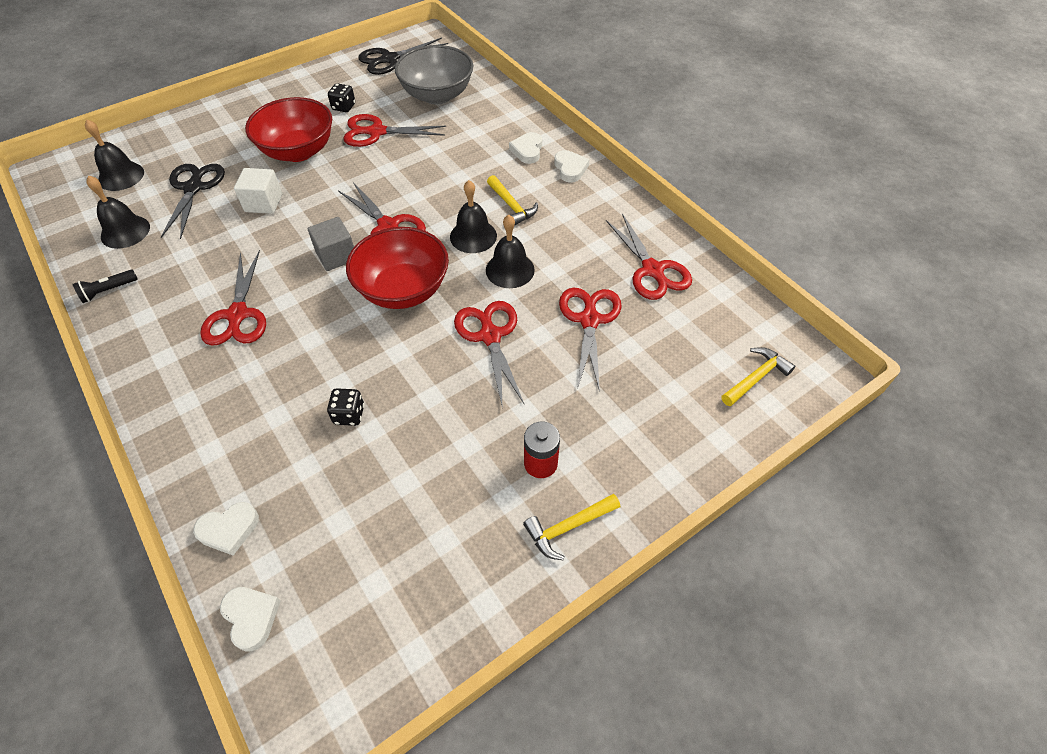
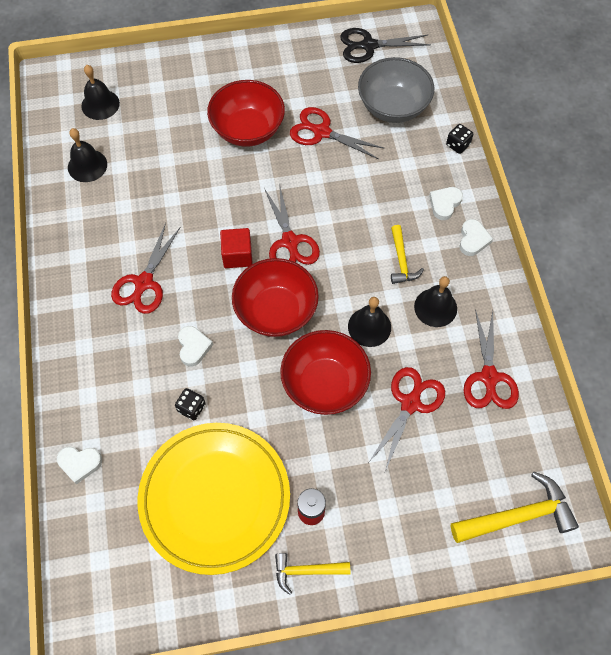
camera: 25 degrees right, 10 degrees up
black flashlight [72,270,138,303] -> none
black scissors [161,164,225,239] -> none
white heart [220,587,281,651] -> white heart moved to [178,326,213,367]
white cube [234,168,282,214] -> none
grey cube [308,217,354,271] -> red cube [220,228,253,268]
black dice [328,83,355,112] -> black dice moved to [446,124,473,154]
black bell [450,180,497,253] -> black bell moved to [414,276,457,327]
red scissors [454,301,524,409] -> red bowl [280,330,371,415]
yellow hammer [721,347,795,406] -> yellow hammer [451,471,579,543], size x1.66
none -> yellow plate [138,423,290,575]

